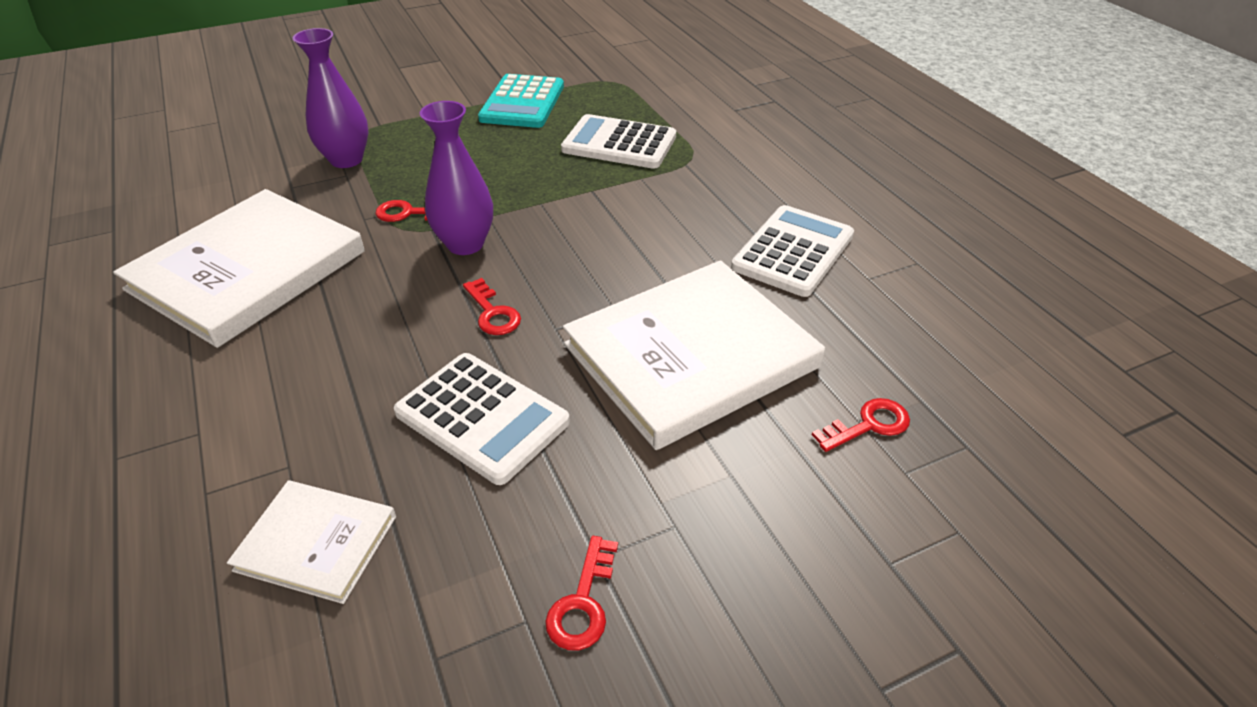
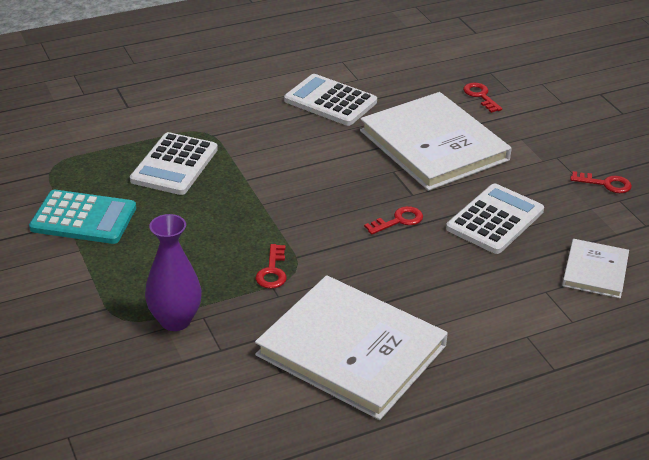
camera: 90 degrees left, 5 degrees down
purple vase [420,101,493,255] -> none

